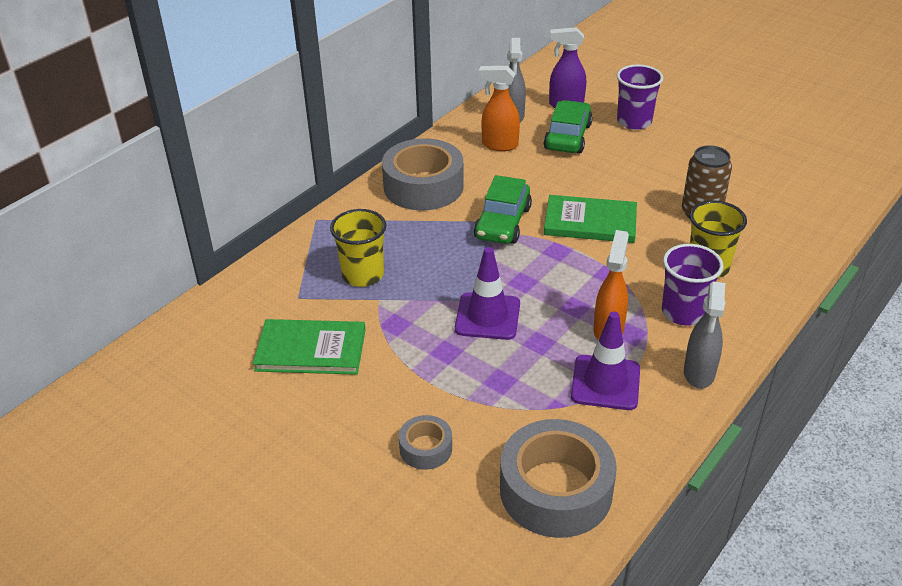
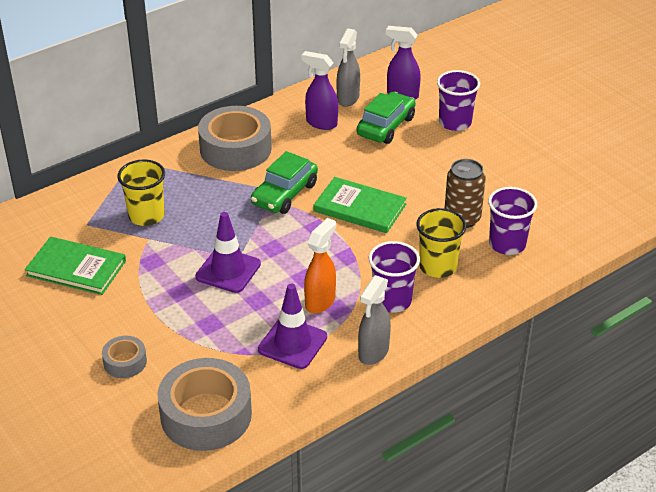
camera: 15 degrees right, 0 degrees up
orange spray bottle [479,66,520,151] -> purple spray bottle [301,51,338,130]
none -> purple cup [488,187,537,255]

